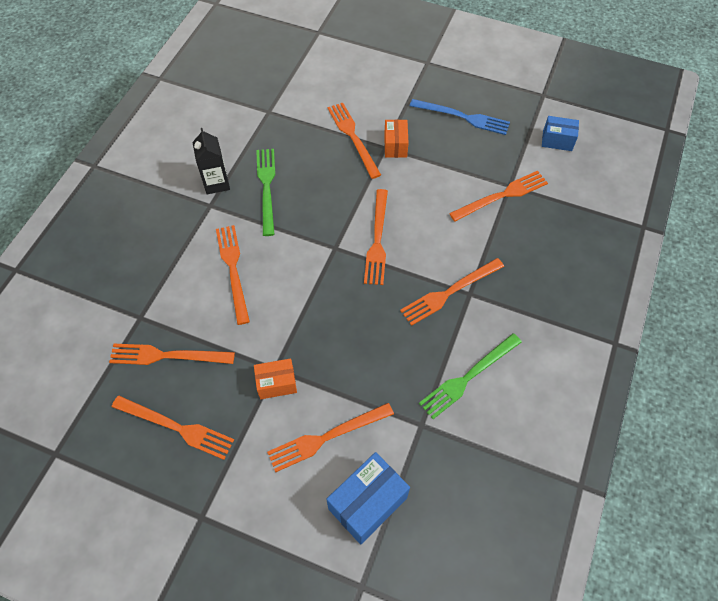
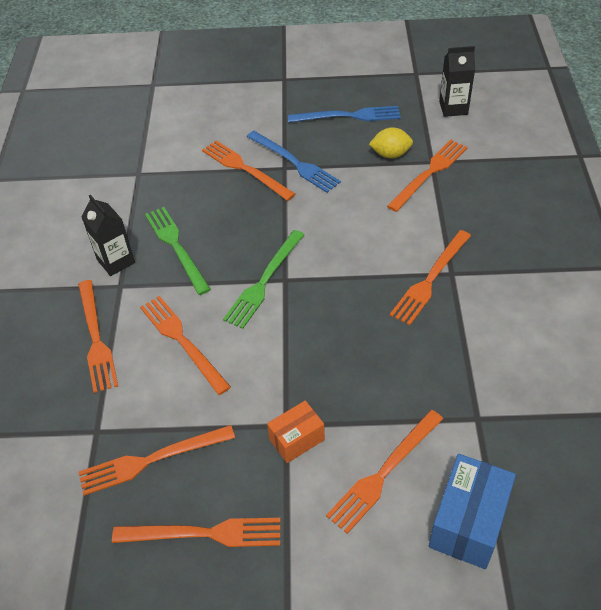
camera: 20 degrees left, 10 degrees down
orange fork [364,189,388,285] -> orange fork moved to [78,280,118,393]
orange box [384,119,408,158] -> blue fork [247,131,341,193]
green fork [419,333,522,419] -> green fork moved to [223,230,305,329]
blue box [542,116,579,151] -> black carton [439,46,475,117]
none -> yellow lemon [369,127,413,158]

